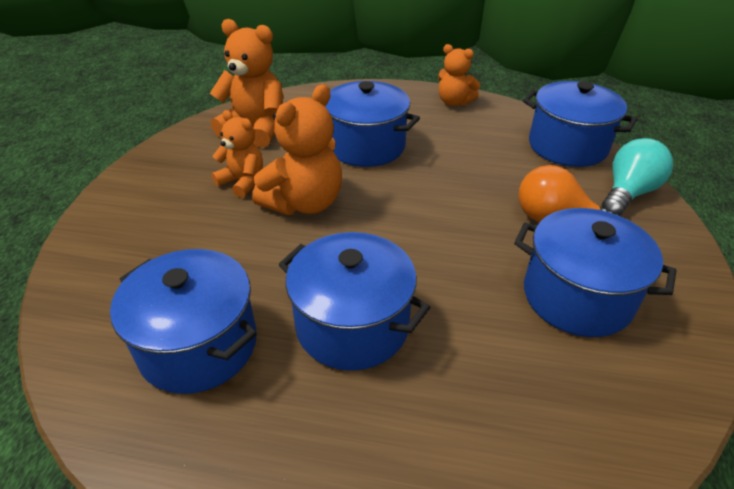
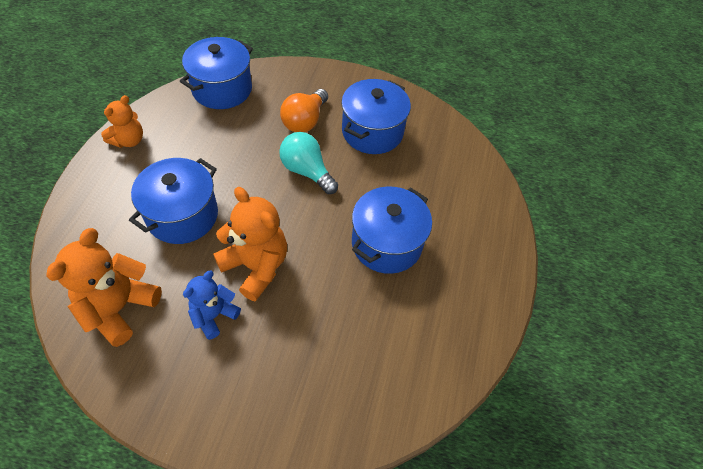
camera: 90 degrees left, 15 degrees up
blue pot [110,249,257,394] -> none
orange teddy bear [211,110,263,198] -> blue teddy bear [183,270,241,340]
turquoise light bulb [602,138,673,216] -> turquoise light bulb moved to [279,132,338,194]

